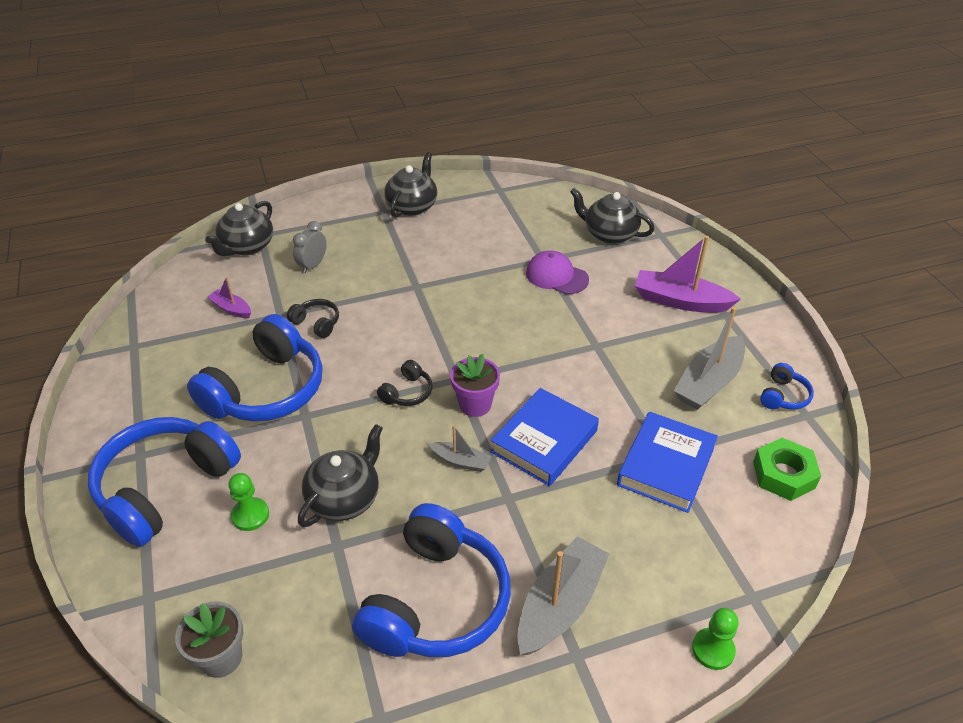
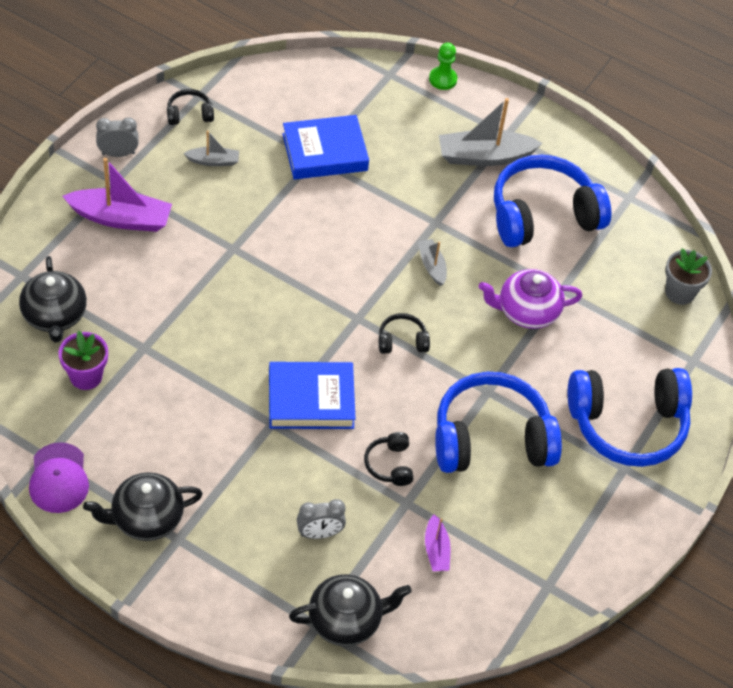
camera: 135 degrees left, 10 degrees up
green pawn [228,473,269,531] -> none
black teapot [298,424,383,527] -> purple teapot [479,269,582,329]
purple flower pot [450,354,500,417] -> purple flower pot moved to [58,331,108,390]
blue book [490,388,599,486] -> blue book moved to [269,362,355,429]
purple cap [526,250,589,294] -> purple cap moved to [29,442,89,513]
purple boat [635,236,741,313] -> purple boat turned 60 degrees counterclockwise [62,158,172,232]
grey boat [674,307,745,410] -> grey boat [183,131,239,166], size x0.53
green nut [753,438,821,501] -> none
blue headphones [760,363,814,410] -> black headphones [167,89,214,125]
none -> grey clock [96,117,139,157]

